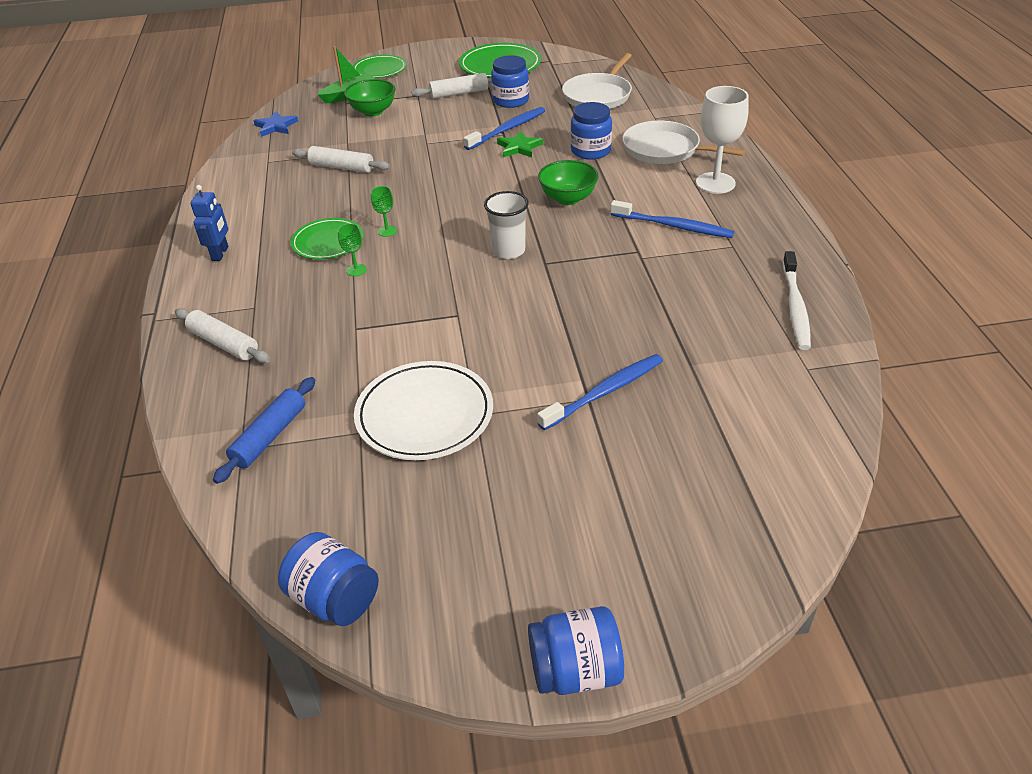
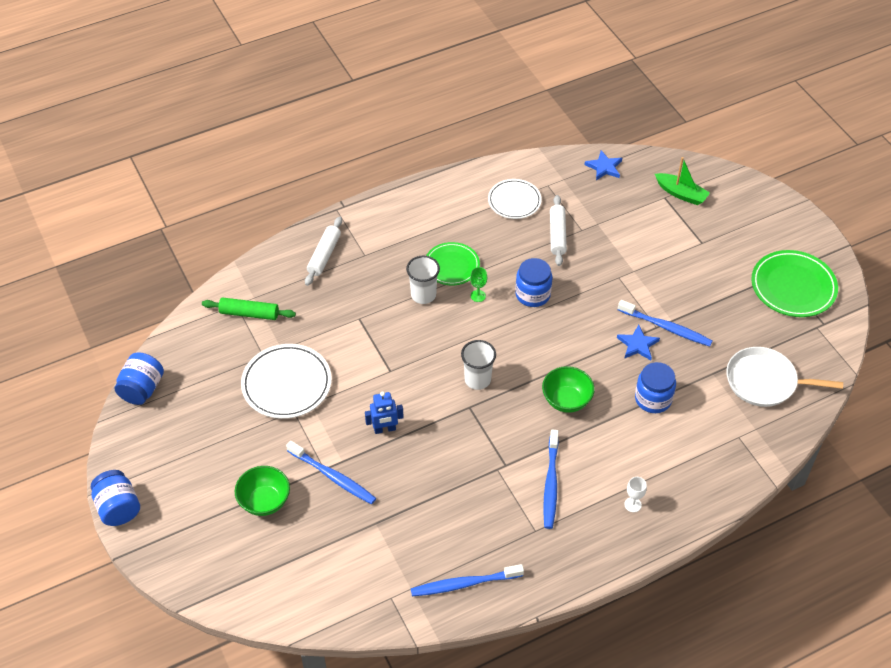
camera: 70 degrees right, 10 degrees up
blue robot [191,185,228,261] -> blue robot moved to [365,392,404,434]
blue rolling pin [213,377,316,484] -> green rolling pin [202,297,296,320]
green goblet [338,224,367,276] -> white cup [406,256,440,304]
green bowl [344,79,396,117] -> green bowl moved to [235,466,290,516]
green plate [353,55,407,78] -> none
white rolling pin [412,73,492,99] -> none
blue jar [491,55,529,108] -> blue jar moved to [515,258,552,307]
green star [497,131,543,157] -> blue star [617,325,660,360]
white pan [622,121,745,164] -> none
white goblet [696,86,749,194] -> white goblet [624,477,647,512], size x0.47
white toothbrush [783,251,811,350] -> blue toothbrush [411,564,524,596]
none -> white plate [488,179,542,219]

